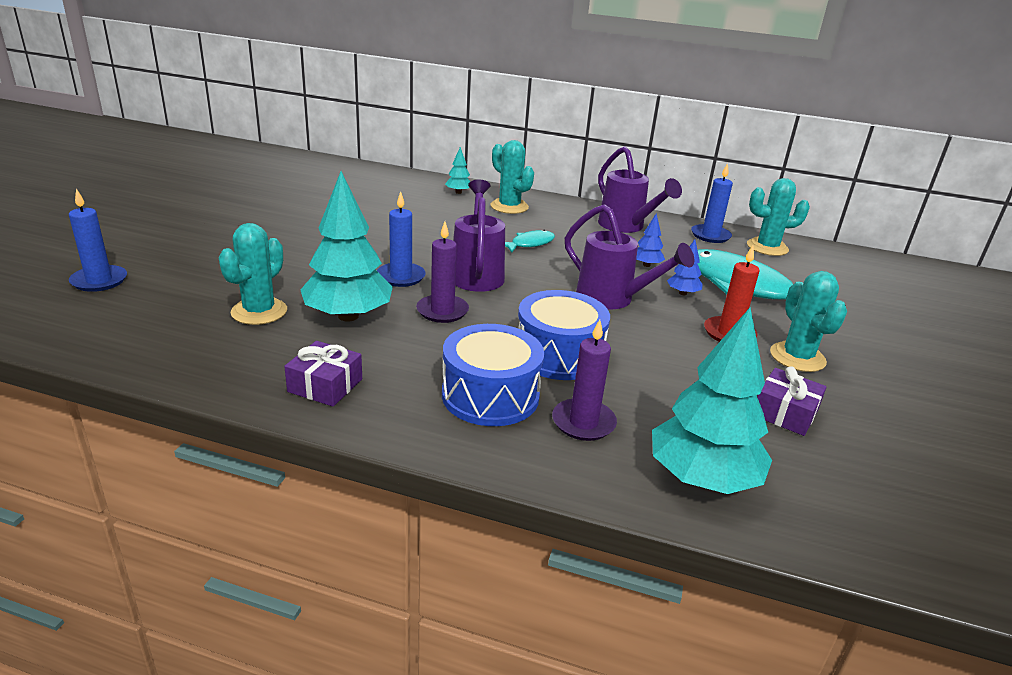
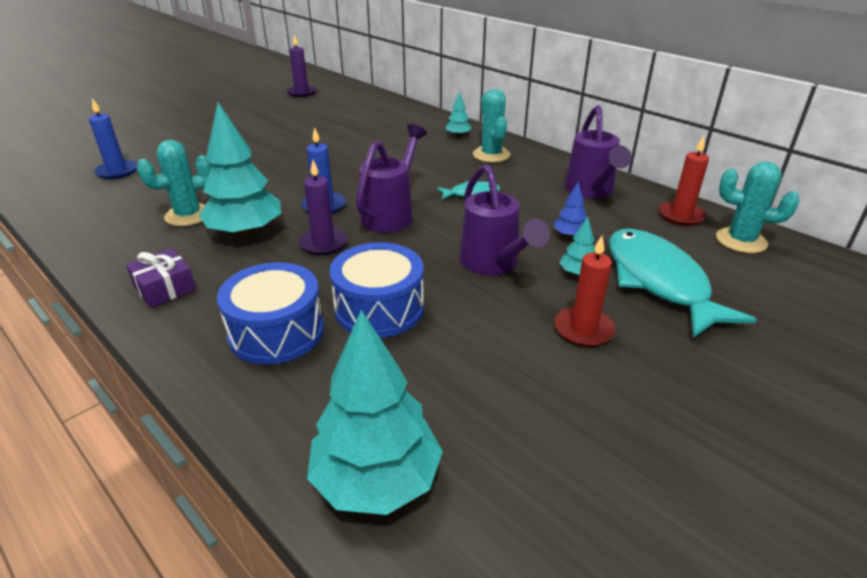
camera: 30 degrees right, 5 degrees up
purple candle [552,319,617,441] -> purple candle moved to [286,34,317,97]
blue tree [667,239,703,295] -> turquoise tree [560,217,595,276]
blue candle [691,163,733,243] -> red candle [659,136,709,226]
purple gift [757,367,827,436] -> none
turquoise cactus [770,271,847,372] -> none

